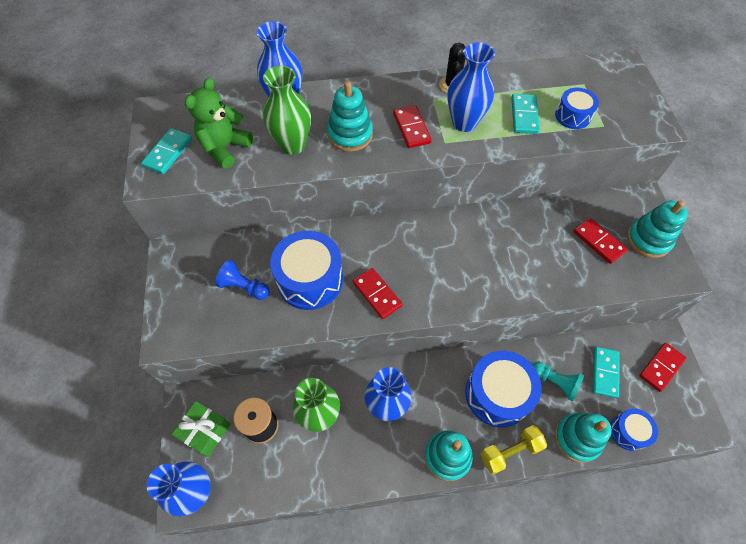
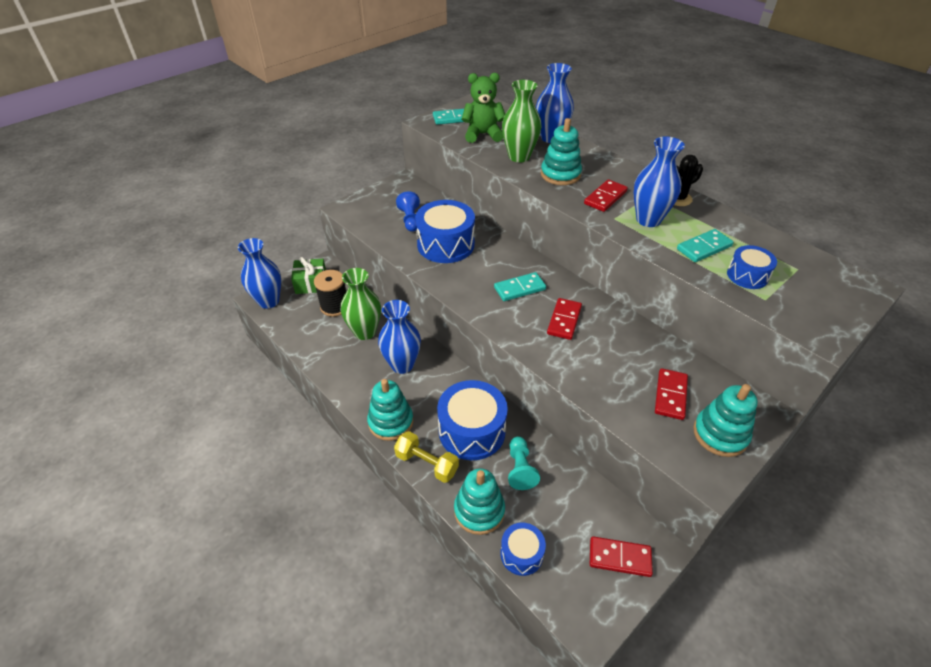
camera: 55 degrees right, 15 degrees down
red domino [353,268,403,319] -> red domino moved to [547,298,582,340]
turquoise domino [593,347,619,398] -> turquoise domino moved to [494,272,546,301]

